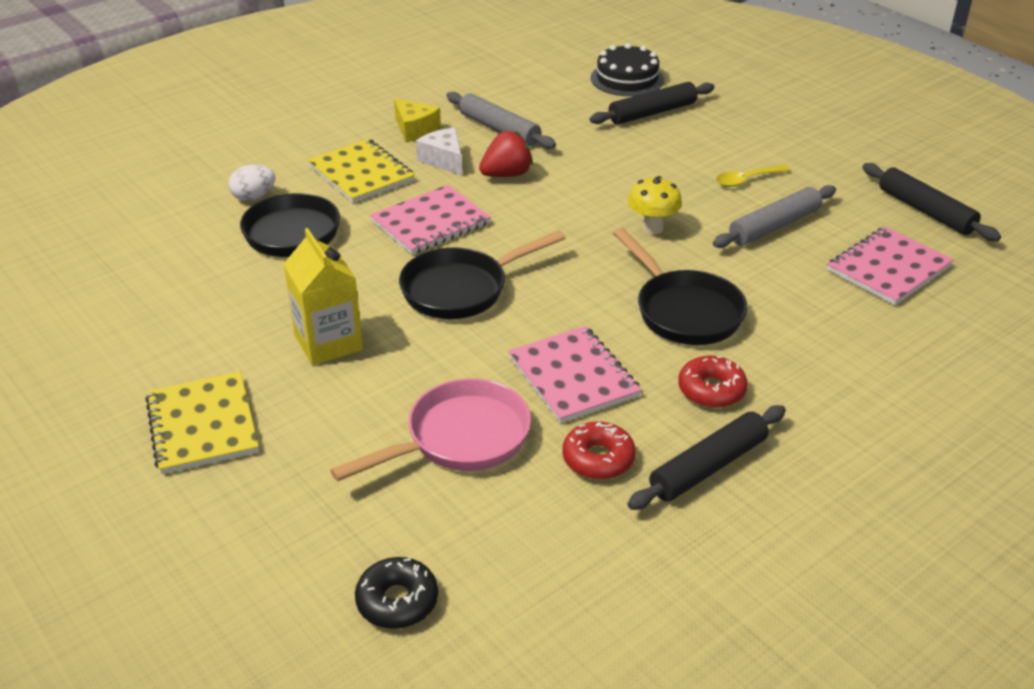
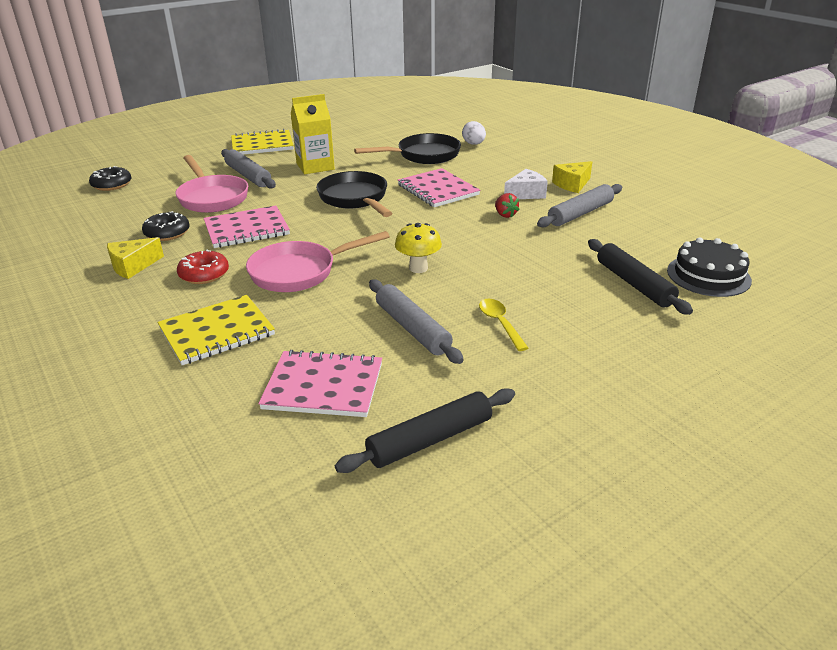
camera: 95 degrees right, 5 degrees down
yellow notebook [307,139,415,203] -> yellow notebook moved to [158,295,275,365]
red strawberry [479,131,533,177] -> red strawberry [495,193,520,218], size x0.64
red donut [563,421,636,480] -> black donut [142,211,190,241]
black pan [613,228,747,345] -> pink pan [246,231,390,292]
black rolling pin [628,405,786,510] -> yellow cheese [107,237,164,279]
pink notebook [827,227,953,305] -> pink notebook turned 45 degrees counterclockwise [258,350,382,417]
none -> grey rolling pin [221,149,276,188]

